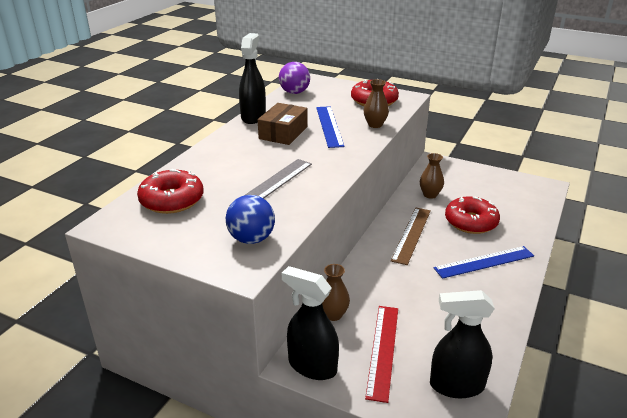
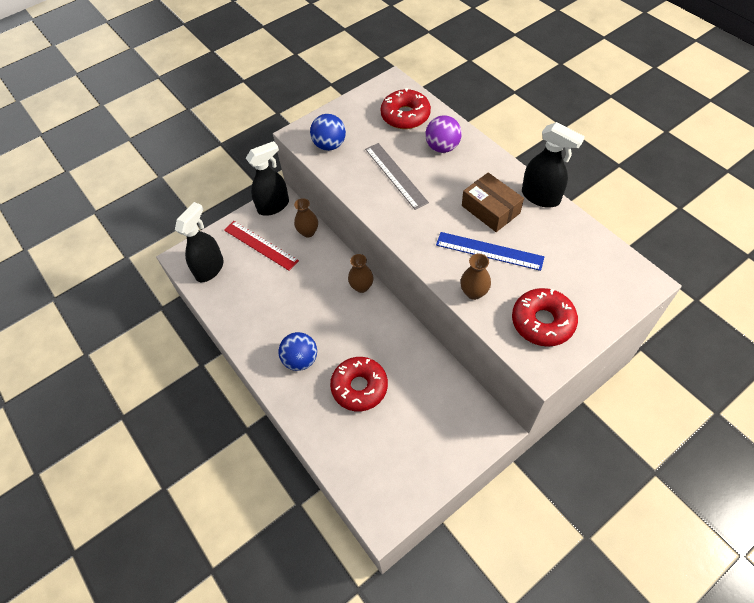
camera: 120 degrees right, 25 degrees up
purple ball [279,62,310,94] -> purple ball moved to [425,115,462,153]
brown ruler [391,208,431,265] -> none
brown vase [420,153,444,199] -> brown vase moved to [348,254,373,293]
blue ruler [433,246,534,279] -> blue ball [279,332,317,371]

